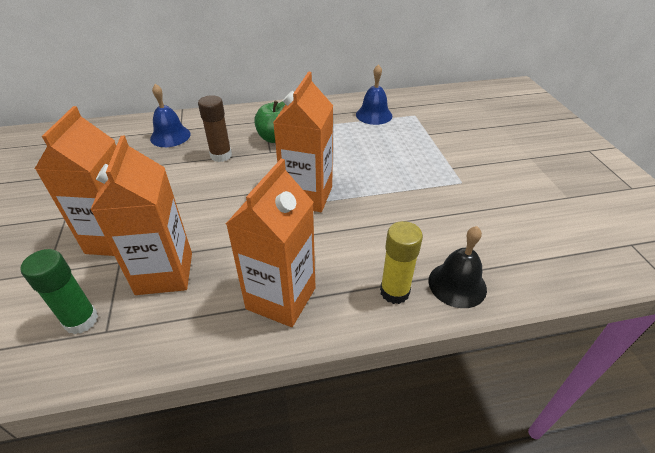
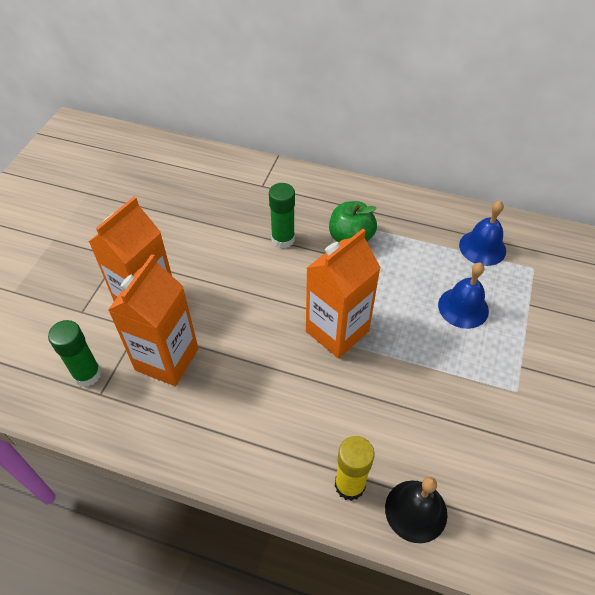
camera: 30 degrees right, 10 degrees up
blue bell [150,84,191,147] -> blue bell moved to [438,262,489,329]
brown glue stick [198,95,232,162] -> green glue stick [269,183,295,248]
orange carton [226,159,316,327] -> none

